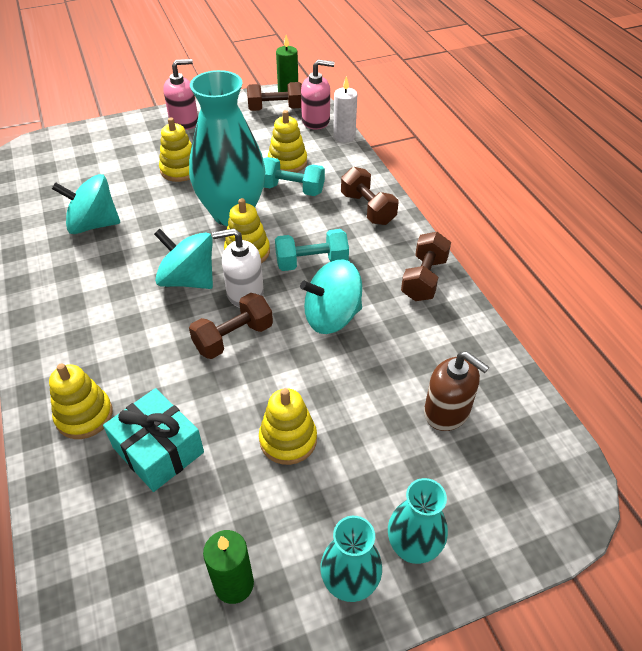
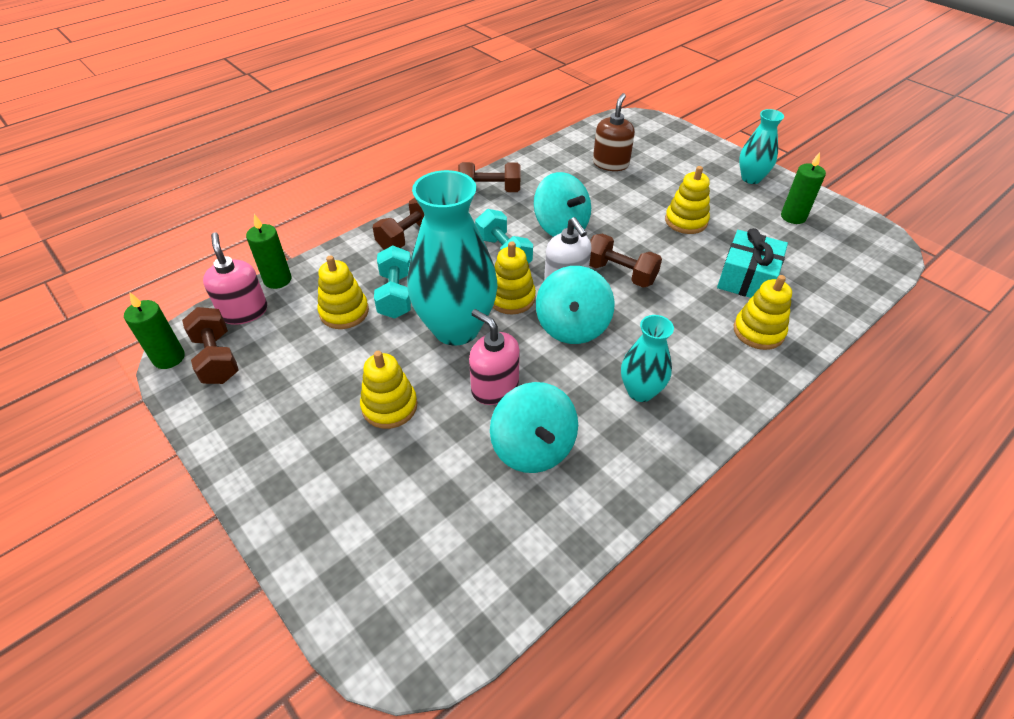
camera: 110 degrees left, 0 degrees up
pink soap dispenser [163,59,198,130] -> pink soap dispenser moved to [469,309,520,405]
white candle [333,76,357,143] -> green candle [246,214,292,289]
turquoise vase [388,478,448,564] -> turquoise vase moved to [621,315,674,402]

